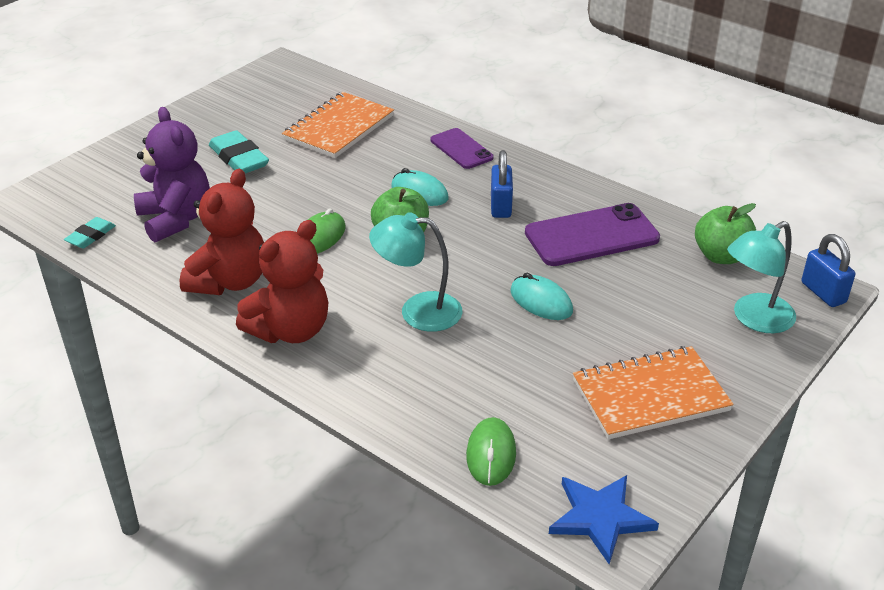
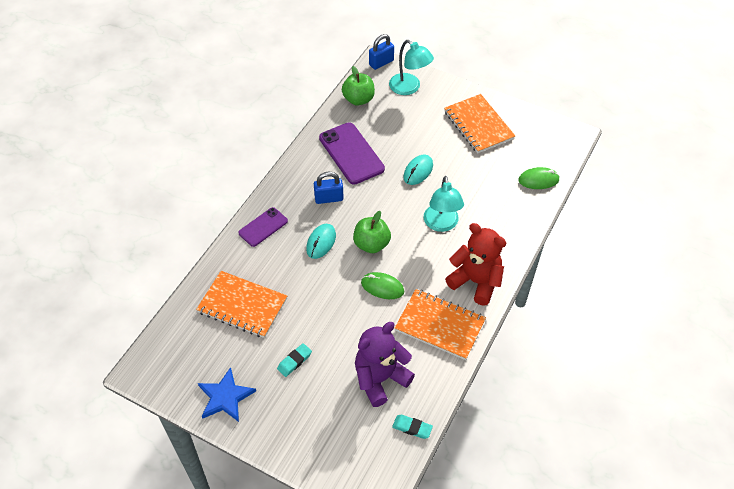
camera: 100 degrees left, 15 degrees up
red teddy bear [180,169,264,295] -> orange notebook [395,289,486,360]
turquoise eraser [209,130,269,173] -> turquoise eraser [277,343,312,377], size x0.60
blue star [549,475,659,564] -> blue star moved to [198,367,256,422]

